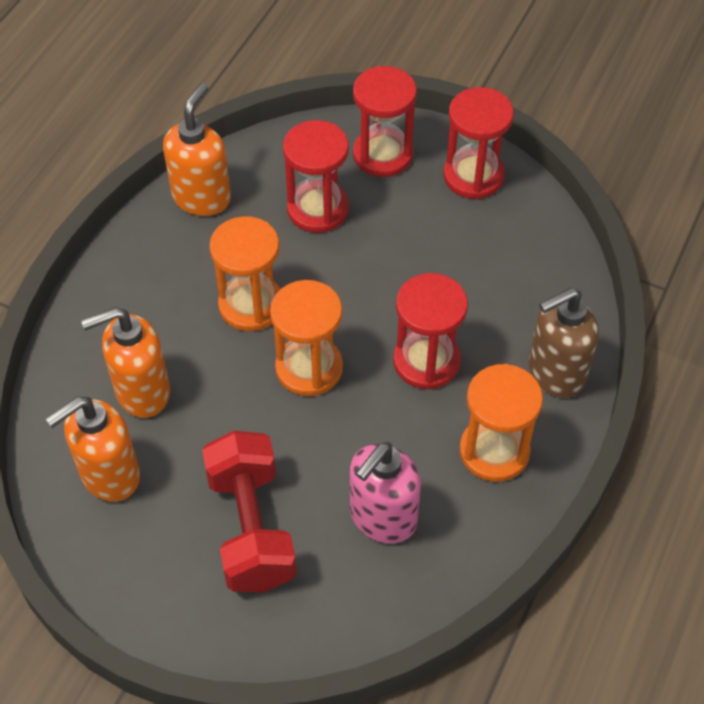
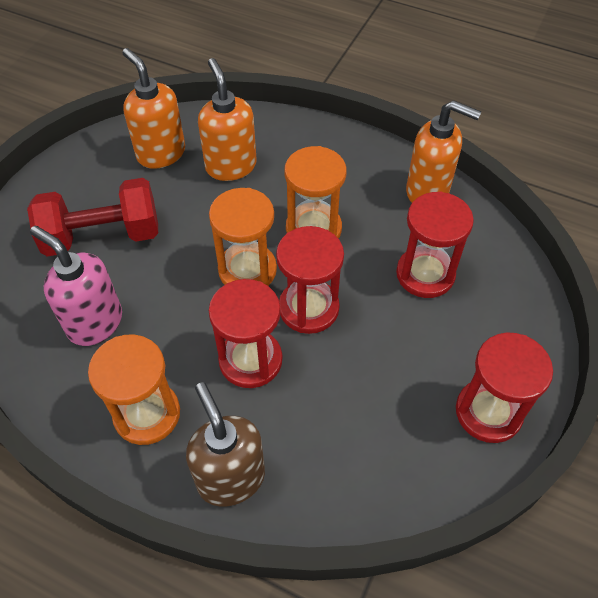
camera: 90 degrees right, 0 degrees up
red hourglass [353,66,417,177] -> red hourglass moved to [276,226,344,334]

